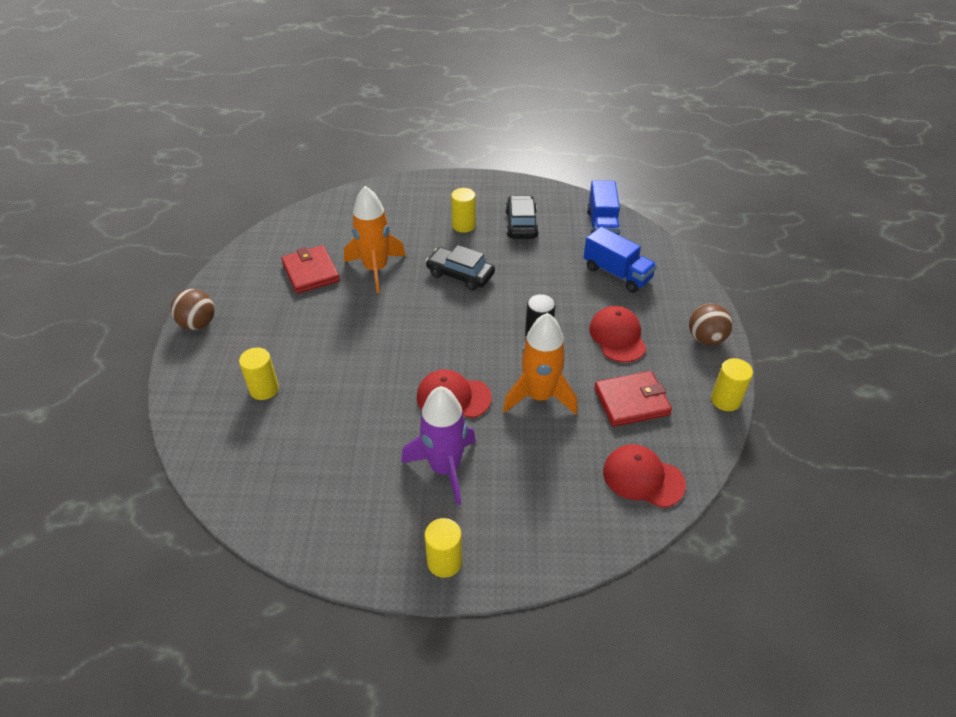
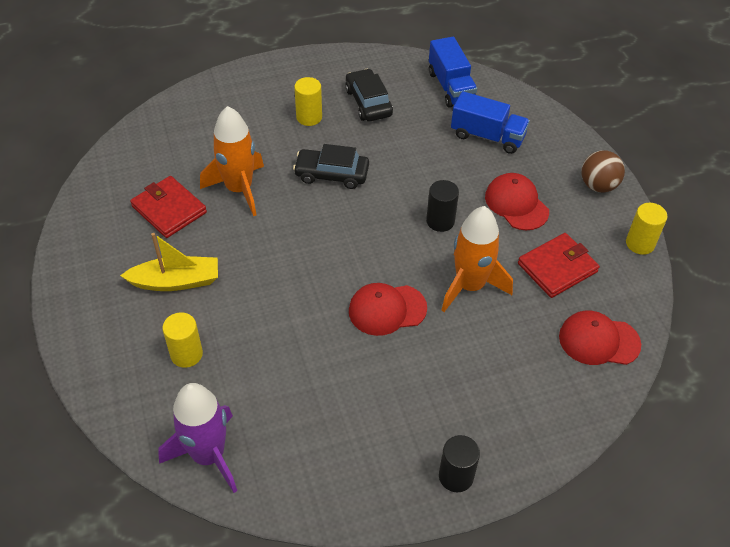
camera: 20 degrees left, 5 degrees up
brown ball [171,289,215,330] -> none
purple rocket [401,386,476,505] -> purple rocket moved to [158,383,237,493]
yellow cylinder [425,518,462,578] -> black cylinder [439,435,480,493]
none -> yellow boat [120,233,218,291]

